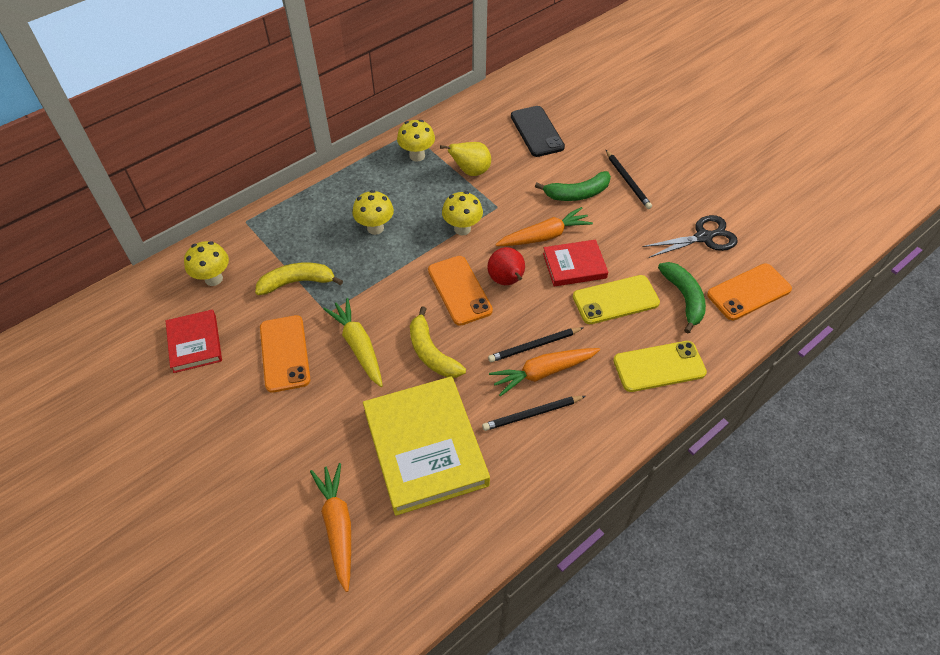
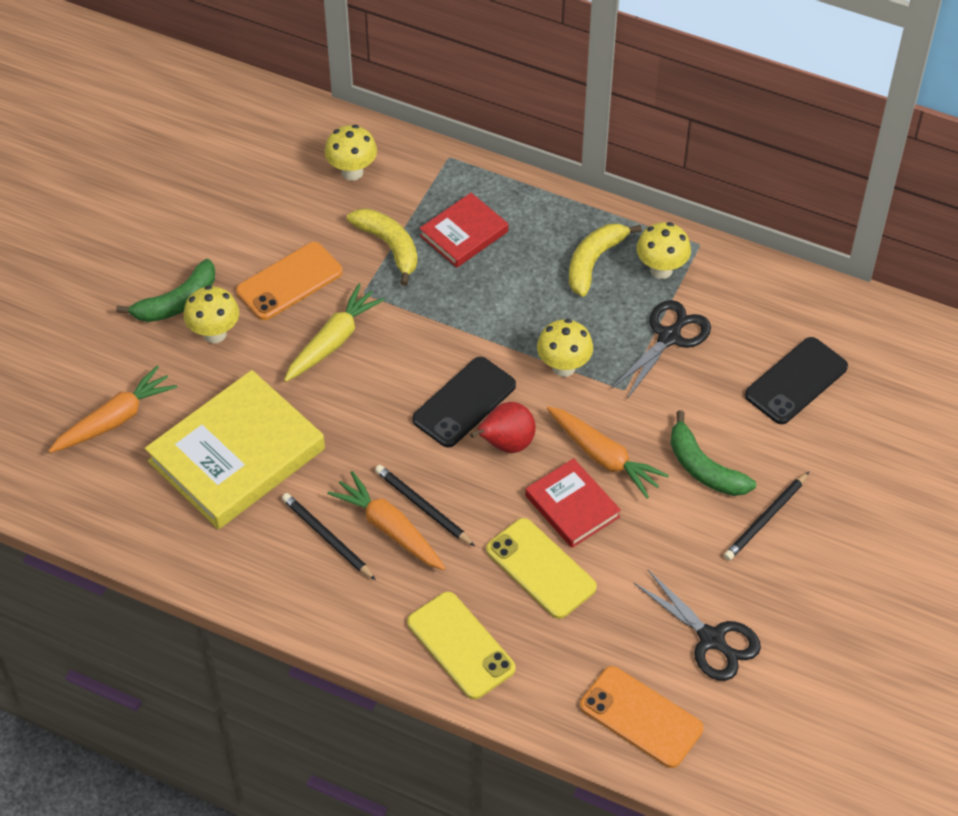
camera: 65 degrees right, 0 degrees up
red book [166,309,222,373] -> red book moved to [419,193,508,268]
yellow mushroom [352,190,394,235] -> yellow mushroom moved to [183,285,239,343]
yellow banana [410,306,466,378] -> yellow banana moved to [569,223,642,297]
orange phone [428,256,493,326] -> black phone [412,357,516,448]
yellow pear [440,142,491,176] -> black scissors [611,300,711,399]
green banana [658,262,706,333] -> green banana moved to [116,259,215,322]

